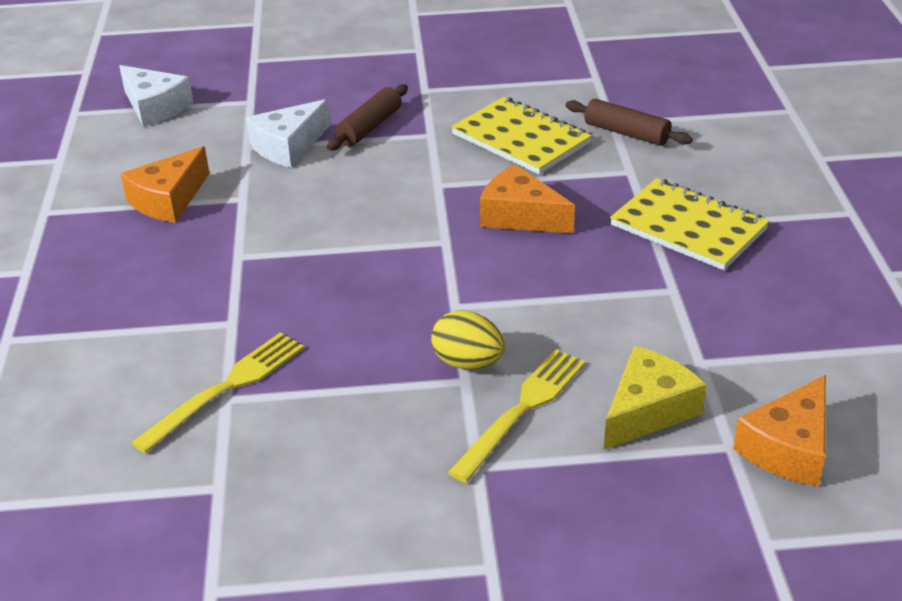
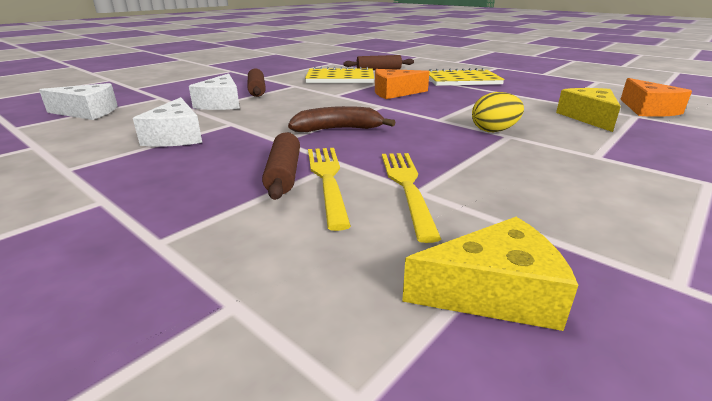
camera: 45 degrees left, 10 degrees down
orange cheese [121,146,210,223] -> white cheese [133,97,202,147]
yellow fork [448,349,585,483] -> yellow fork moved to [308,148,351,231]
none -> brown rolling pin [262,132,300,200]
none -> brown banana [288,106,396,132]
none -> yellow cheese [402,217,578,331]

